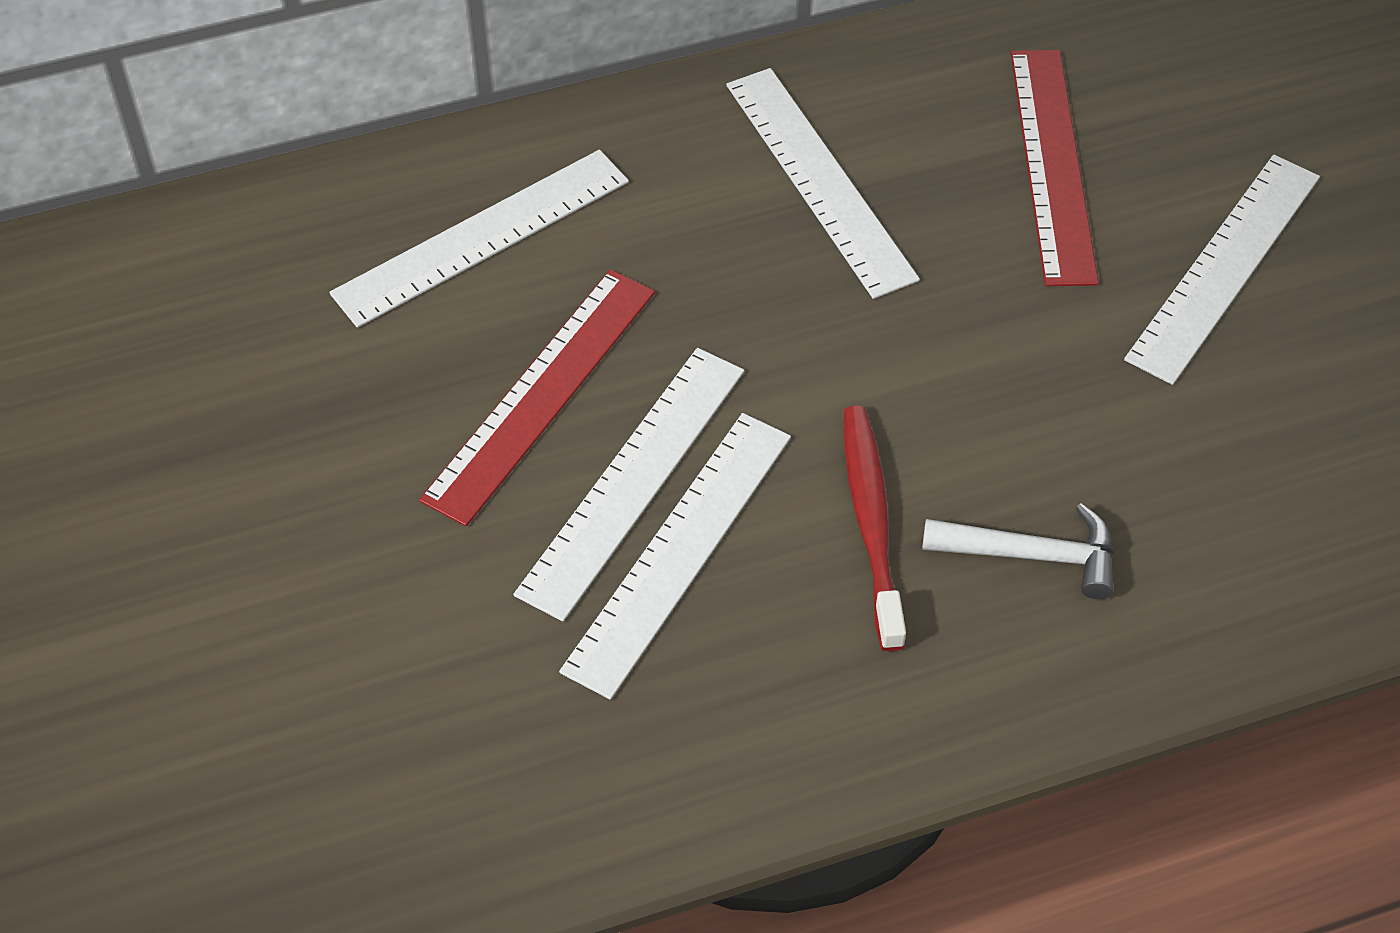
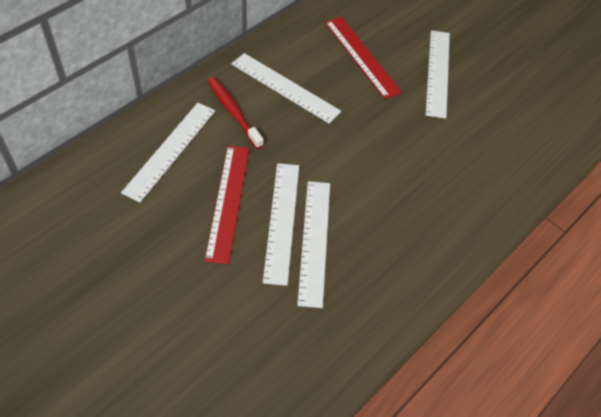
camera: 30 degrees left, 0 degrees up
red toothbrush [843,406,906,651] -> red toothbrush moved to [207,77,264,149]
white hammer [922,504,1114,599] -> none

